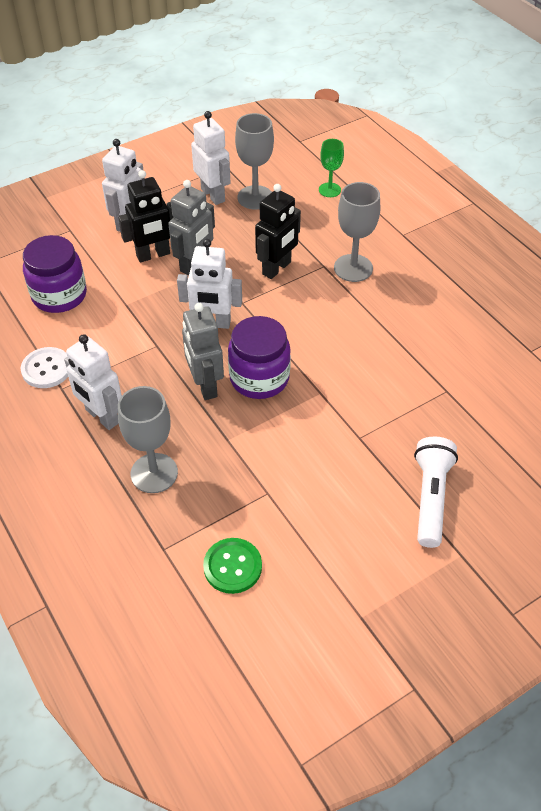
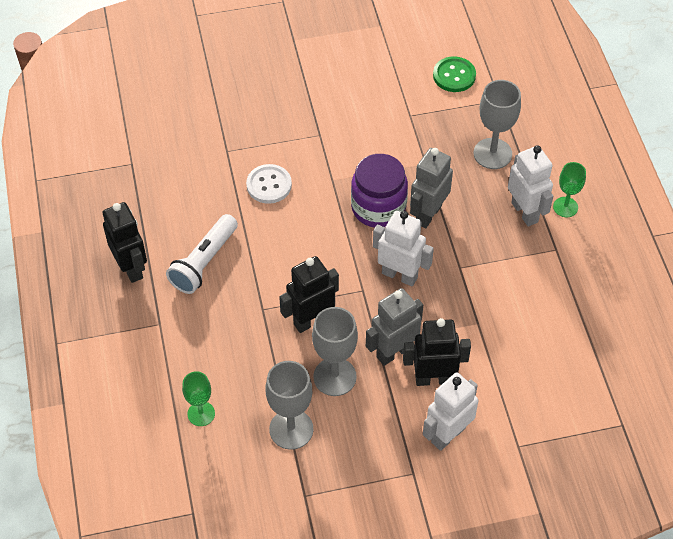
camera: 160 degrees left, 5 degrees up
white button [21,347,68,388] -> white button moved to [246,164,292,204]
purple jar [23,235,87,313] -> none
grey robot [182,303,224,400] -> grey robot turned 150 degrees counterclockwise [410,148,453,228]
white robot [191,111,230,205] -> none
grey goblet [334,182,380,282] -> grey goblet moved to [312,307,358,396]
white flashlight [414,437,458,548] -> white flashlight moved to [166,214,238,294]
none -> black robot [102,202,147,283]
none -> green goblet [553,162,586,217]

